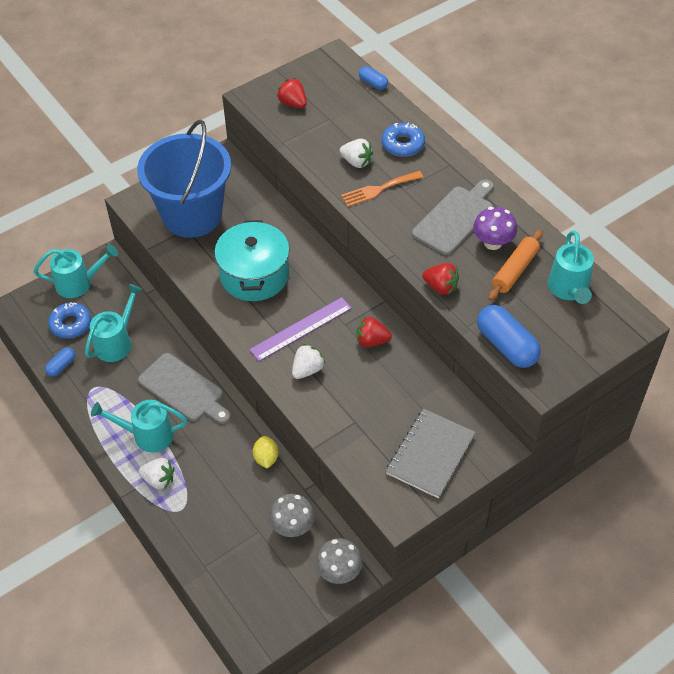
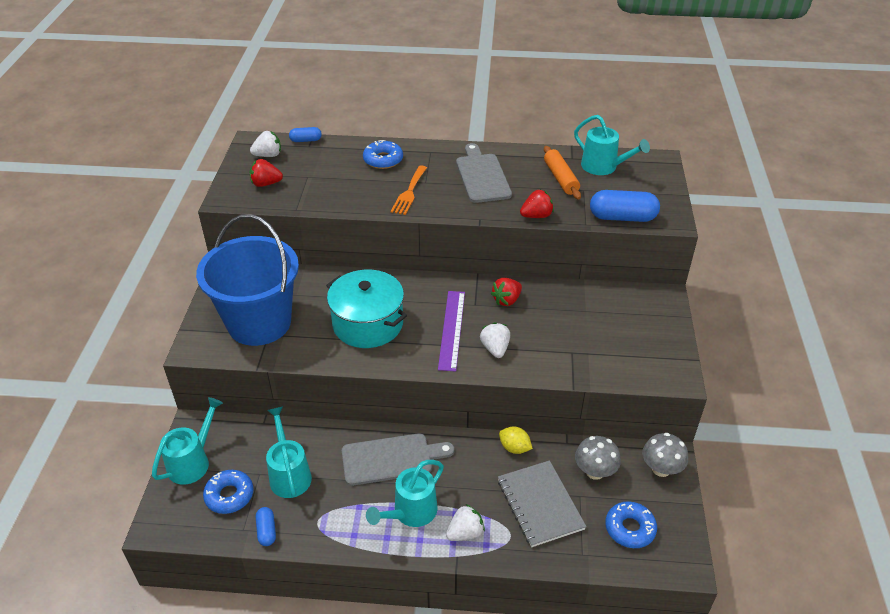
camera: 50 degrees left, 10 degrees down
white strawberry [340,139,373,168] -> white strawberry moved to [250,131,281,157]
grey notebook [386,409,476,498] -> grey notebook moved to [498,460,586,547]
purple mushroom [473,207,517,250] -> none
none -> blue donut [605,501,657,548]

